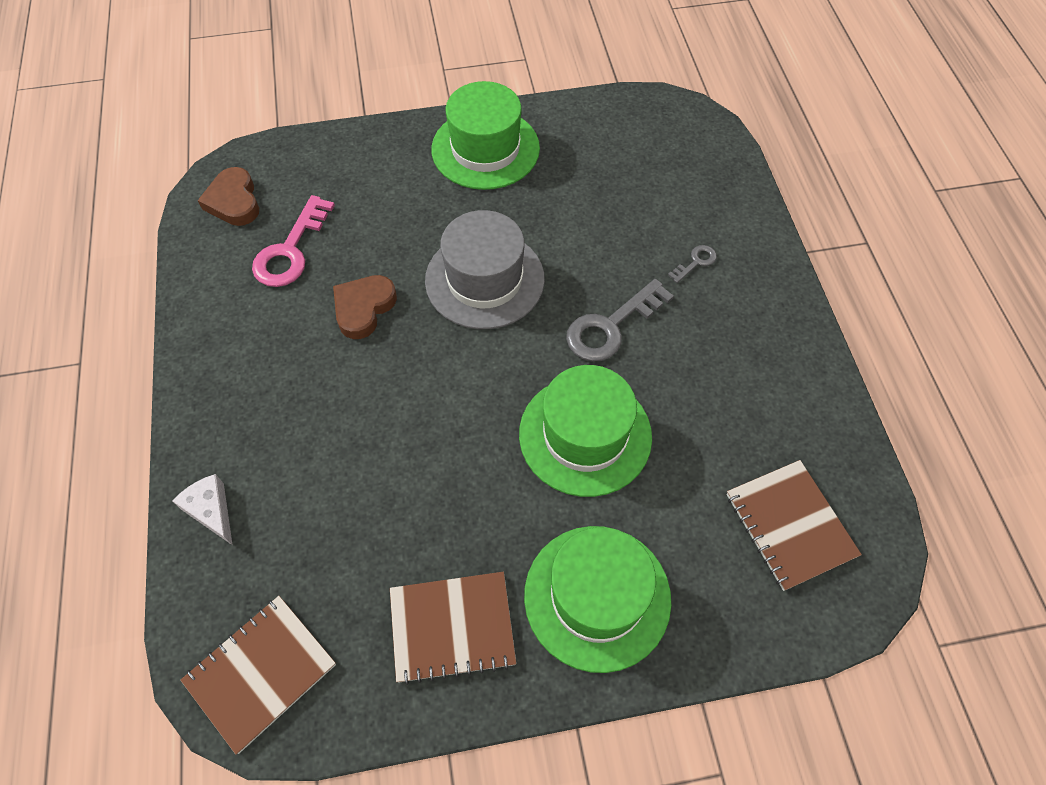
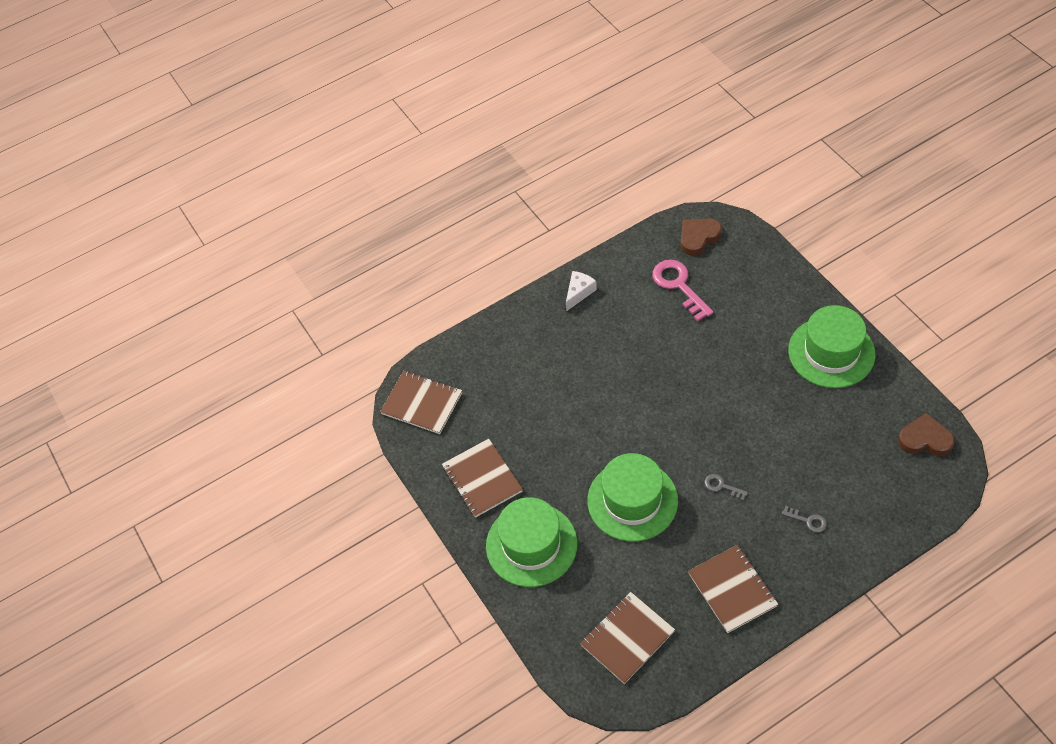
camera: 75 degrees right, 5 degrees down
white cheese [173,474,233,545] -> white cheese moved to [566,271,597,311]
pink key [252,195,335,287] -> pink key turned 60 degrees clockwise [652,260,713,322]
brown heart [333,275,397,339] -> brown heart moved to [898,413,955,456]
grey hat [425,210,545,329] -> none
grey key [566,279,674,362] -> grey key [704,474,748,501], size x0.49
none -> brown notebook [688,545,778,633]

